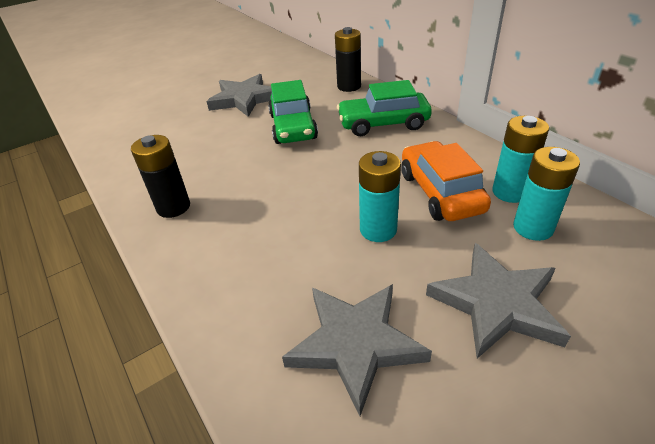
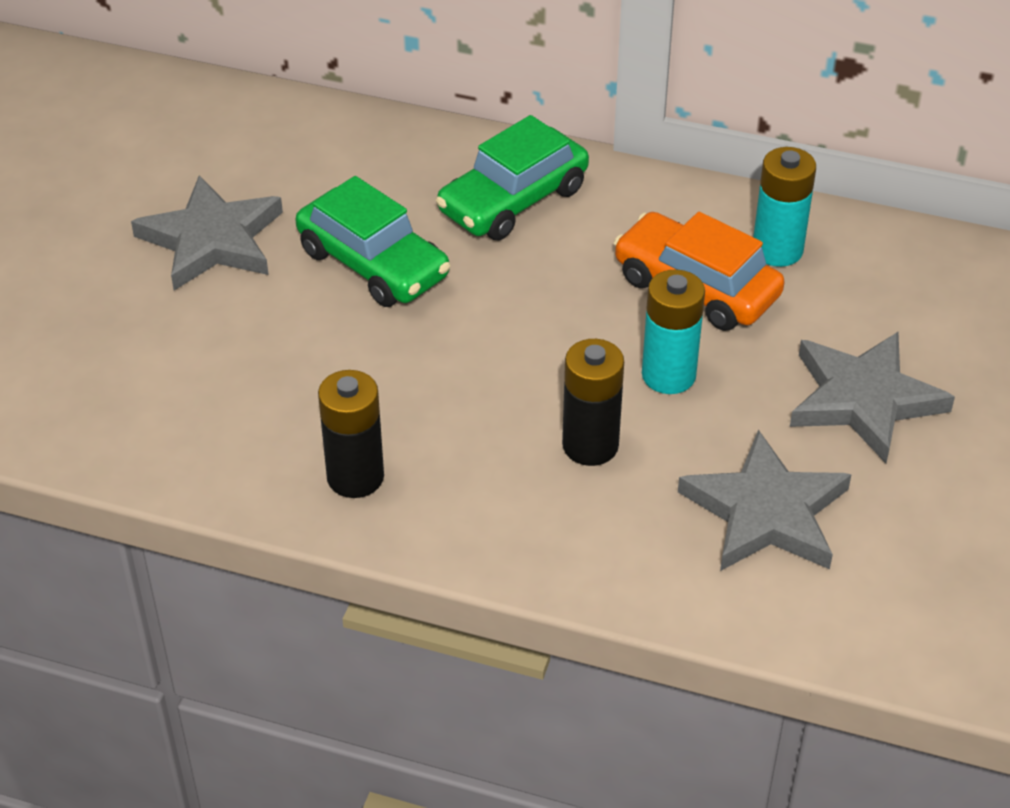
camera: 40 degrees left, 5 degrees up
black battery [335,27,361,92] -> black battery moved to [562,339,624,466]
turquoise battery [513,147,580,241] -> none

